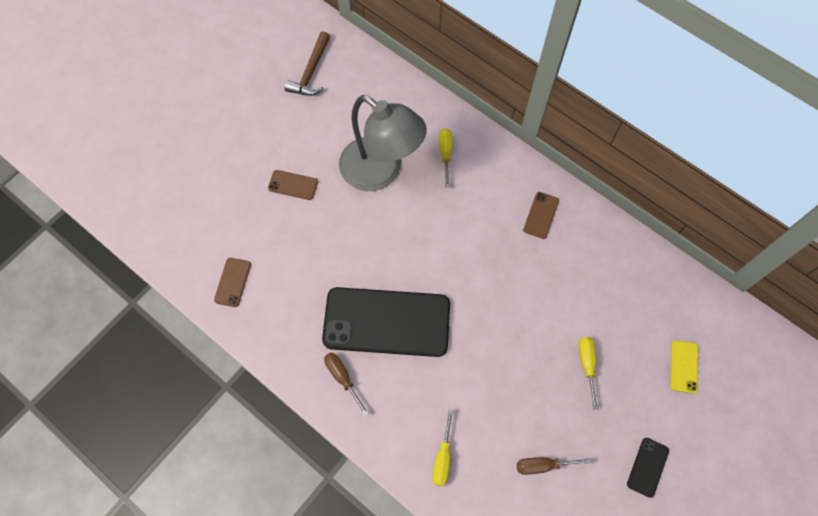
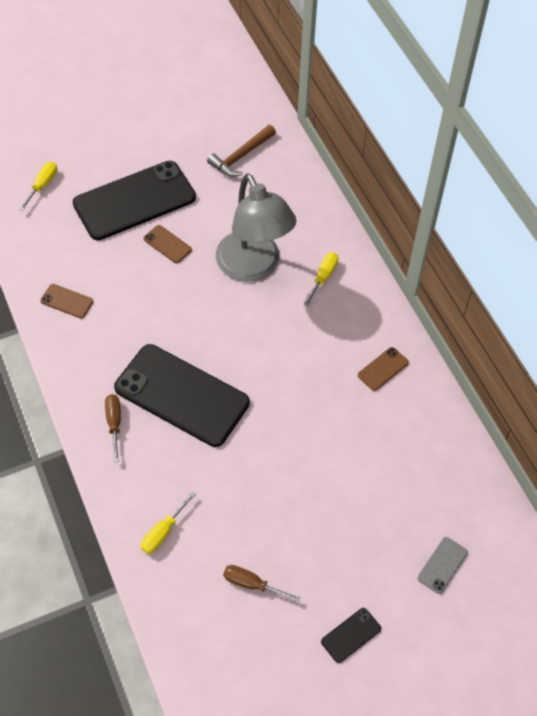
camera: 25 degrees right, 10 degrees down
brown phone [214,258,251,307] -> brown phone turned 75 degrees clockwise [40,284,93,318]
yellow screwdriver [579,337,598,410] -> yellow screwdriver moved to [19,162,57,211]
yellow phone [670,340,698,394] -> grey phone [417,537,468,594]
none -> black phone [73,161,196,240]

